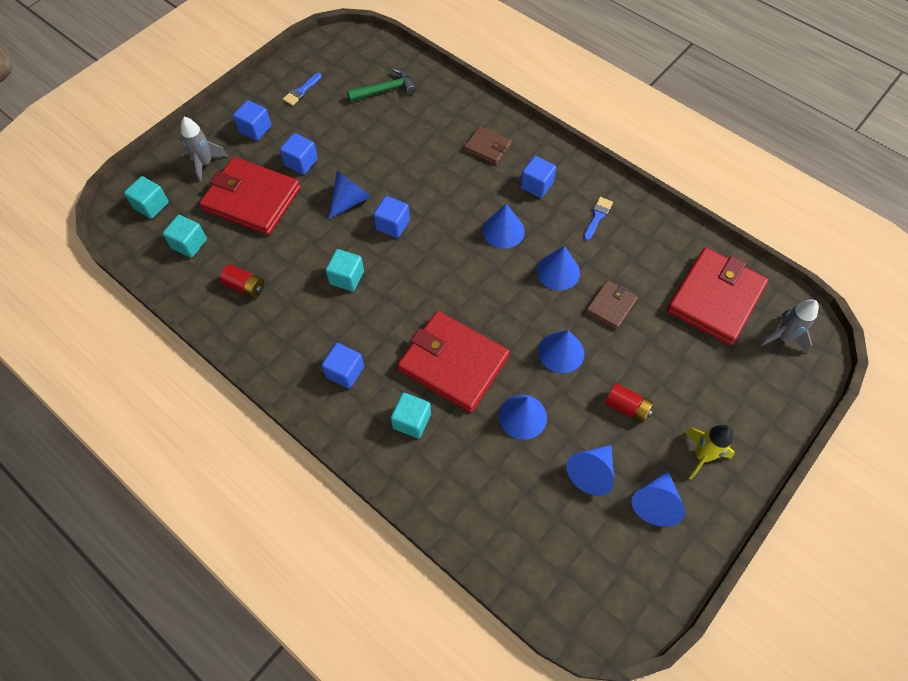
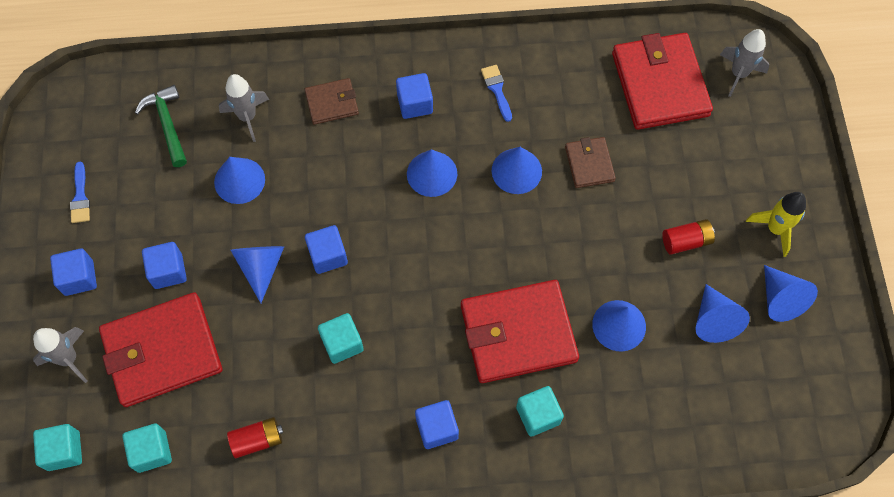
camera: 45 degrees left, 5 degrees up
green hammer [347,68,416,102] -> green hammer turned 45 degrees counterclockwise [135,85,187,167]
blue cone [538,330,584,373] -> blue cone moved to [214,157,265,204]
none -> grey rocket [219,74,269,142]

